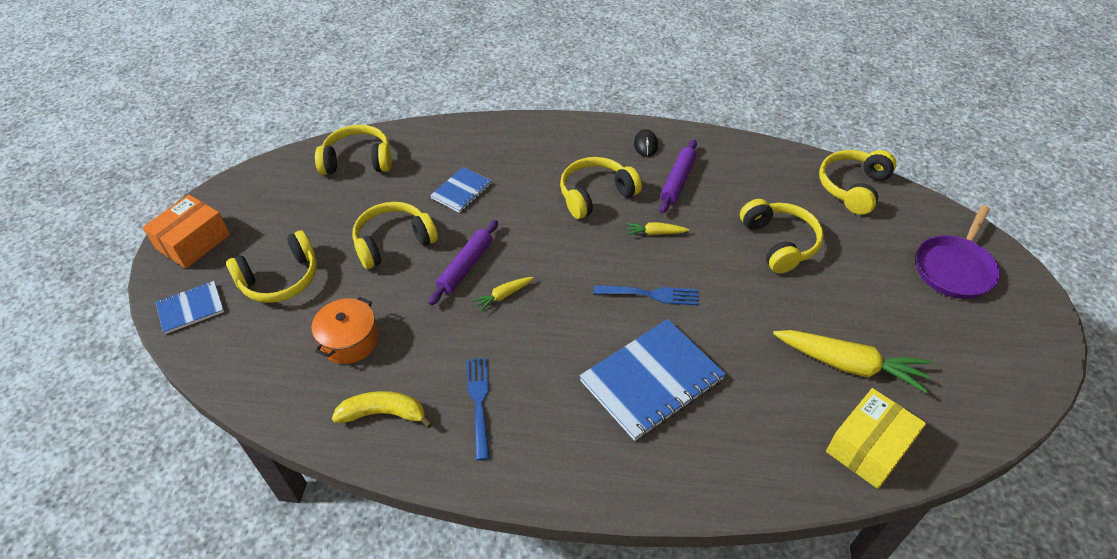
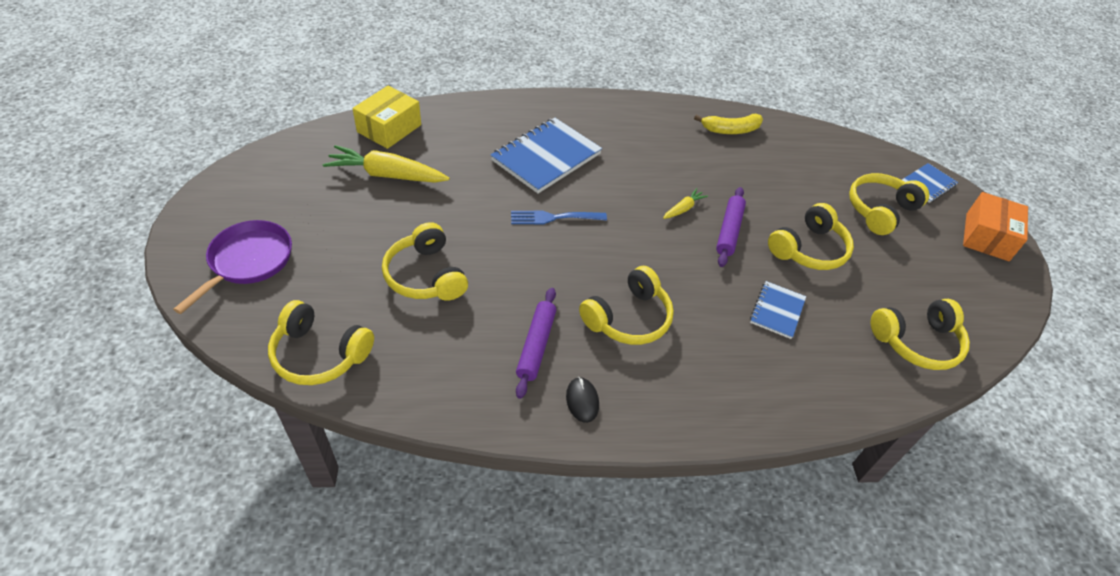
camera: 165 degrees right, 0 degrees up
orange pot [312,297,378,364] -> none
blue fork [466,357,490,460] -> none
yellow carrot [626,222,689,235] -> none
yellow headphones [819,150,897,215] -> yellow headphones turned 90 degrees clockwise [268,300,374,385]

